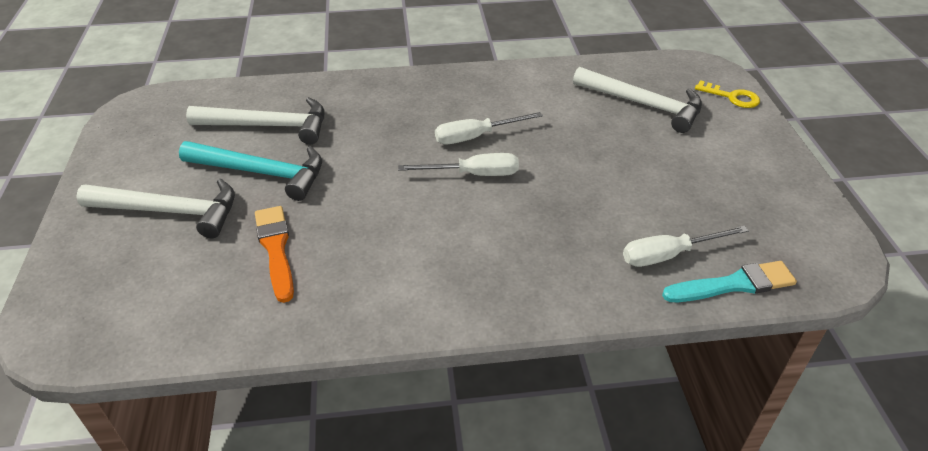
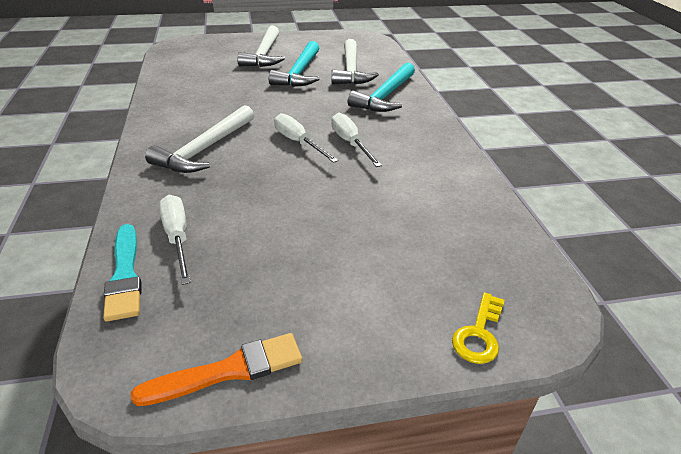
camera: 85 degrees right, 5 degrees down
orange brush [255,206,294,303] -> orange brush moved to [131,333,302,406]
white screwdriver [398,153,519,176] -> white screwdriver turned 150 degrees clockwise [274,113,339,163]
white hammer [573,67,702,133] -> white hammer moved to [145,105,254,173]
none -> turquoise hammer [348,63,415,112]

